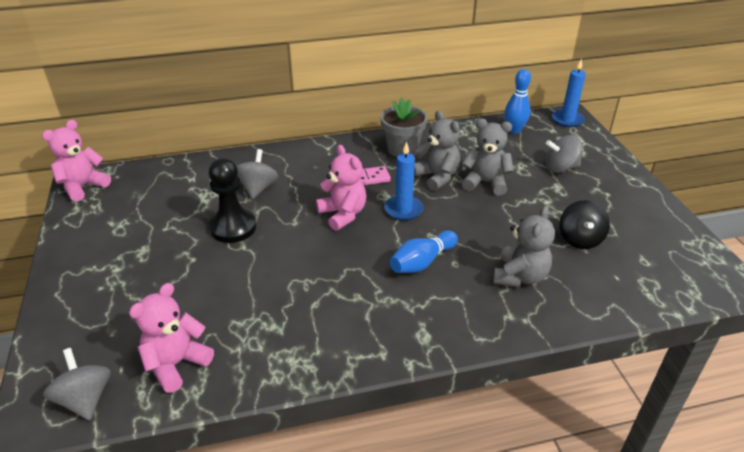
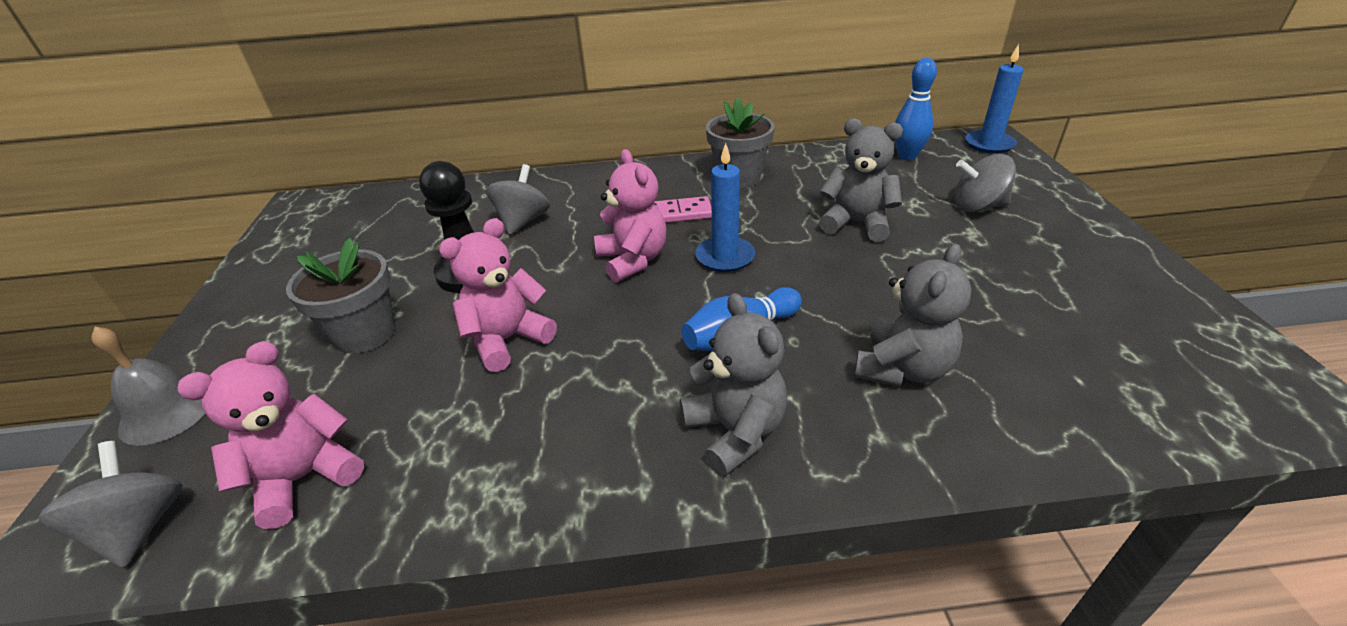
camera: 10 degrees right, 0 degrees up
pink teddy bear [42,120,111,202] -> pink teddy bear moved to [439,218,557,372]
grey teddy bear [414,111,460,191] -> grey teddy bear moved to [680,293,788,477]
black spinning top [560,200,610,249] -> none
none -> grey bell [91,327,206,446]
none -> grey flower pot [286,238,395,354]

